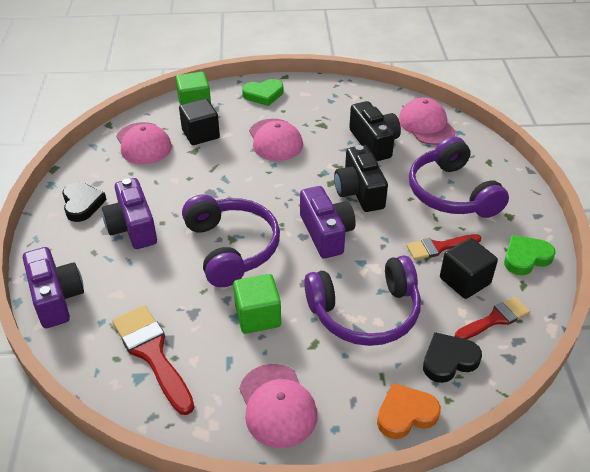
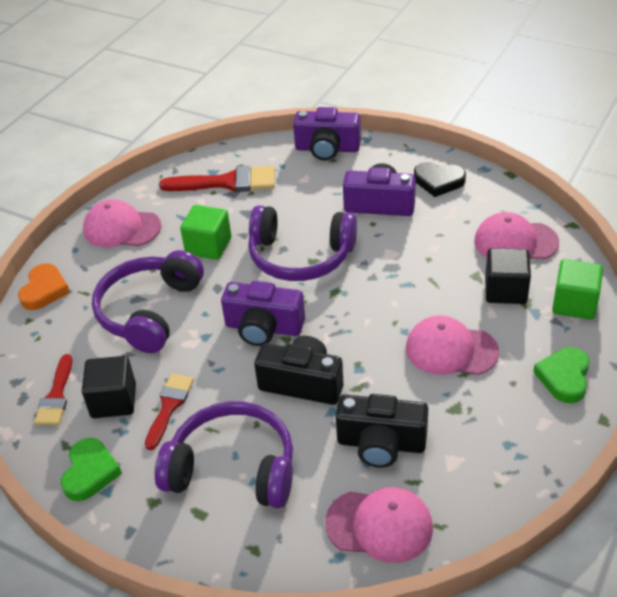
camera: 125 degrees right, 0 degrees up
black heart [423,332,482,383] -> none

